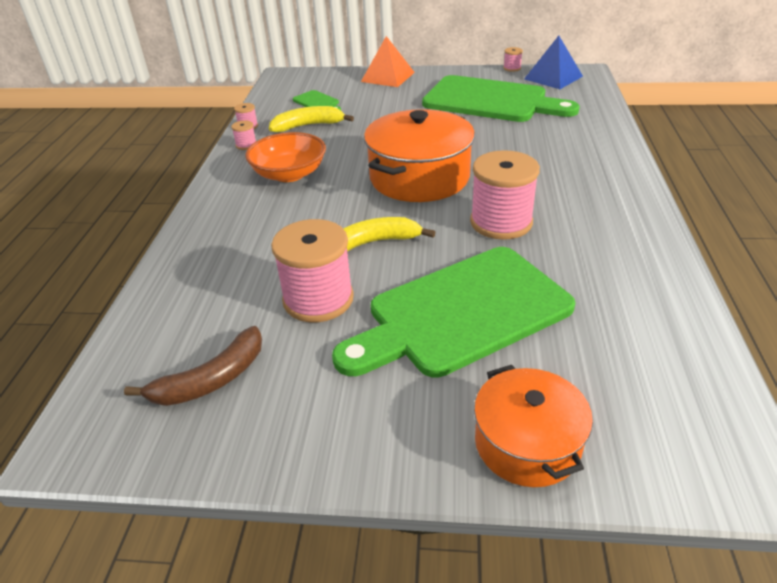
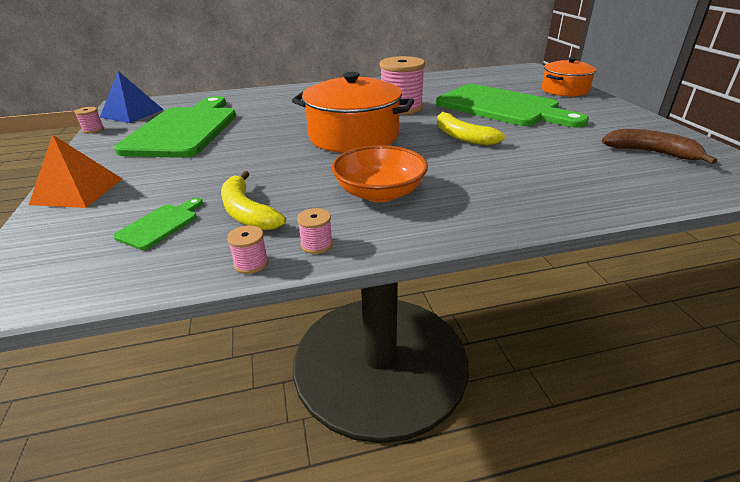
camera: 110 degrees left, 5 degrees down
pink spool [271,219,354,322] -> none

